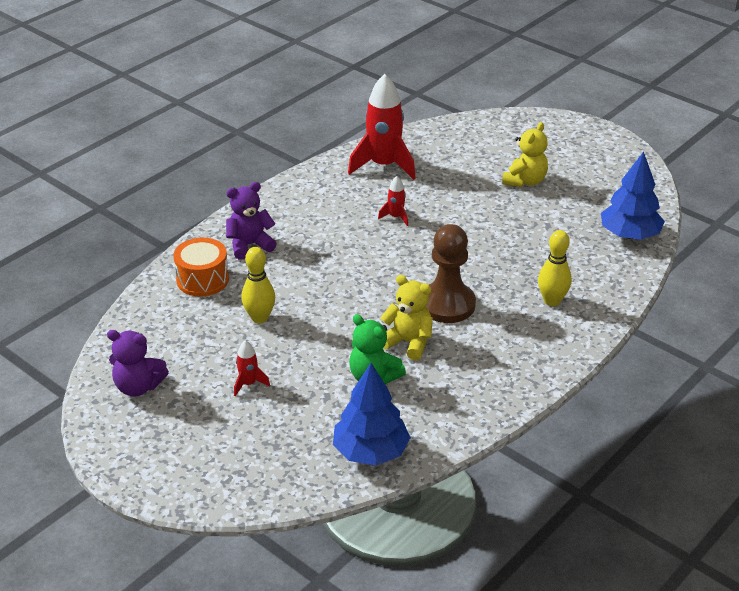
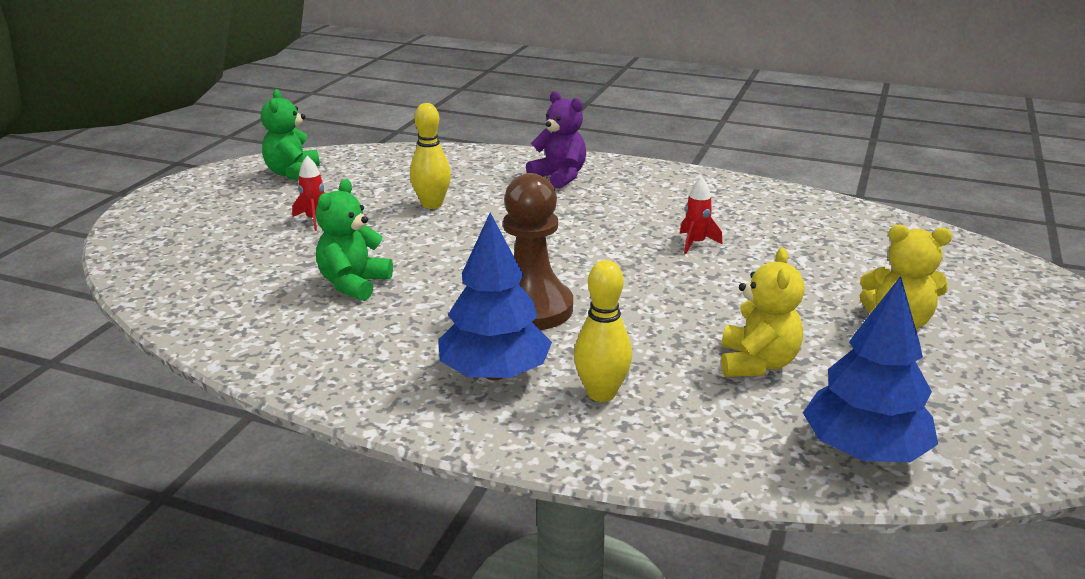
camera: 70 degrees right, 10 degrees down
purple teddy bear [107,330,169,397] -> green teddy bear [261,89,320,180]
orange drum [173,238,229,296] -> none
blue tree [333,363,411,465] -> blue tree moved to [438,213,552,380]
red rocket [348,74,416,180] -> none
yellow teddy bear [380,275,433,360] -> yellow teddy bear moved to [721,248,805,377]

